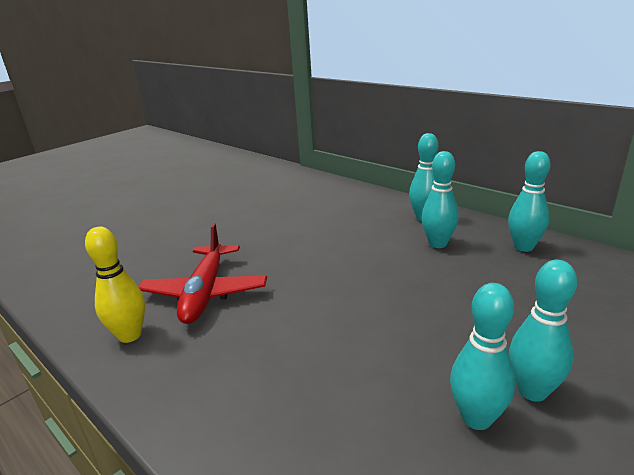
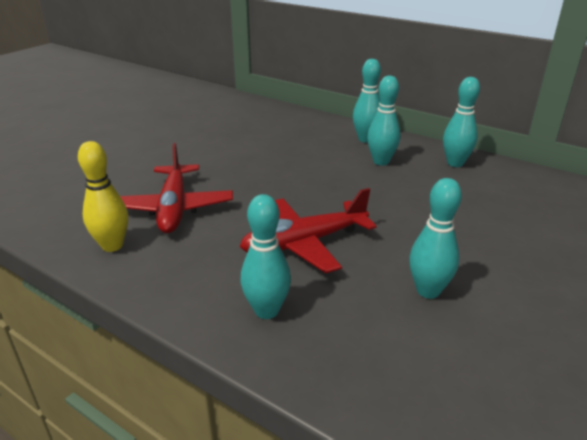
camera: 10 degrees left, 5 degrees up
turquoise bowling pin [509,260,577,402] -> turquoise bowling pin moved to [241,194,291,319]
none -> red plane [240,188,377,273]

